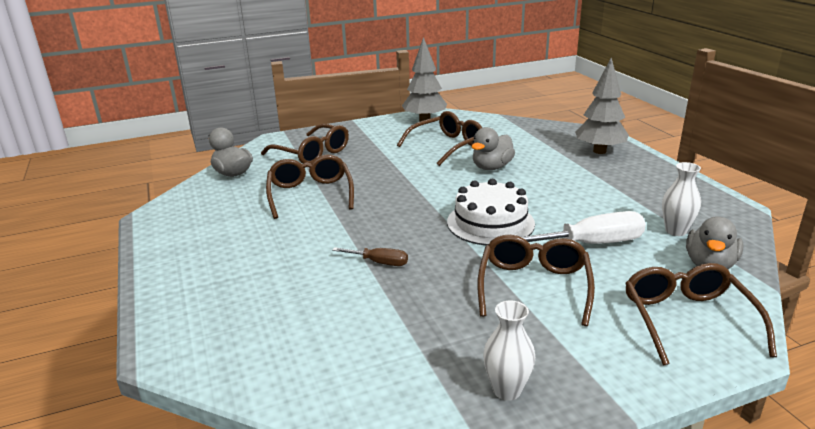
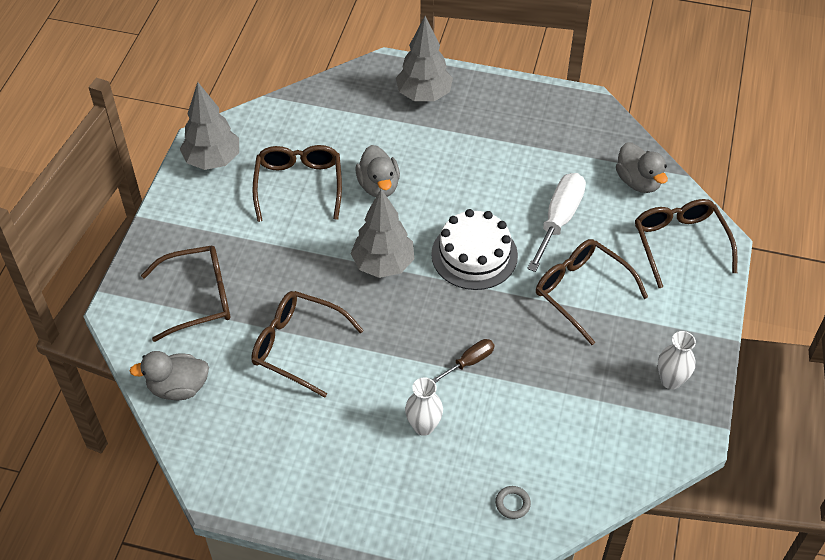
camera: 55 degrees left, 25 degrees up
brown glasses [625,263,777,366] -> brown glasses turned 45 degrees clockwise [635,199,737,288]
white vase [662,162,701,236] -> white vase moved to [405,377,443,436]
none -> grey tree [351,189,414,278]
none -> grey ring [495,486,531,519]

